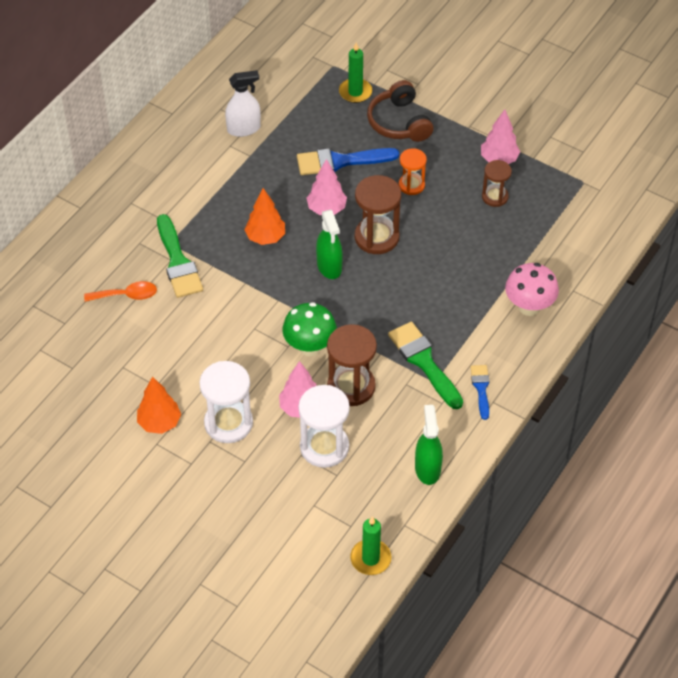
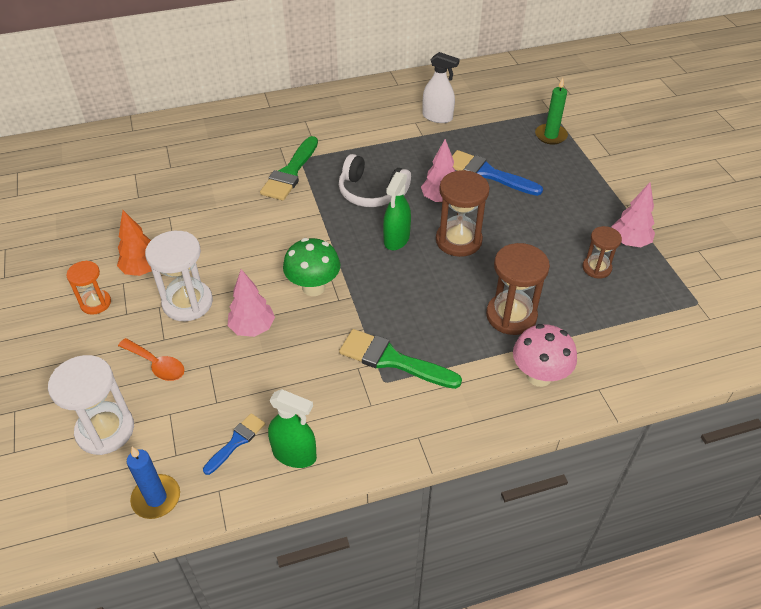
camera: 40 degrees right, 5 degrees down
orange spoon [84,281,157,302] -> orange spoon moved to [118,338,184,381]
orange tree [244,188,285,245] -> white headphones [339,154,411,207]
white hourglass [298,385,350,468] -> white hourglass moved to [48,355,134,455]
brown hourglass [327,324,377,406] -> brown hourglass moved to [486,243,550,335]
green candle [350,517,392,575] -> blue candle [127,447,180,519]
brown headphones [367,80,433,142] -> none
green brush [388,322,463,409] -> green brush turned 75 degrees counterclockwise [339,329,462,389]
orange hourglass [399,148,427,195] -> orange hourglass moved to [66,261,111,315]
green spray bottle [415,405,443,485] -> green spray bottle turned 75 degrees clockwise [268,389,317,468]
blue brush [471,365,490,420] -> blue brush moved to [203,413,265,475]

